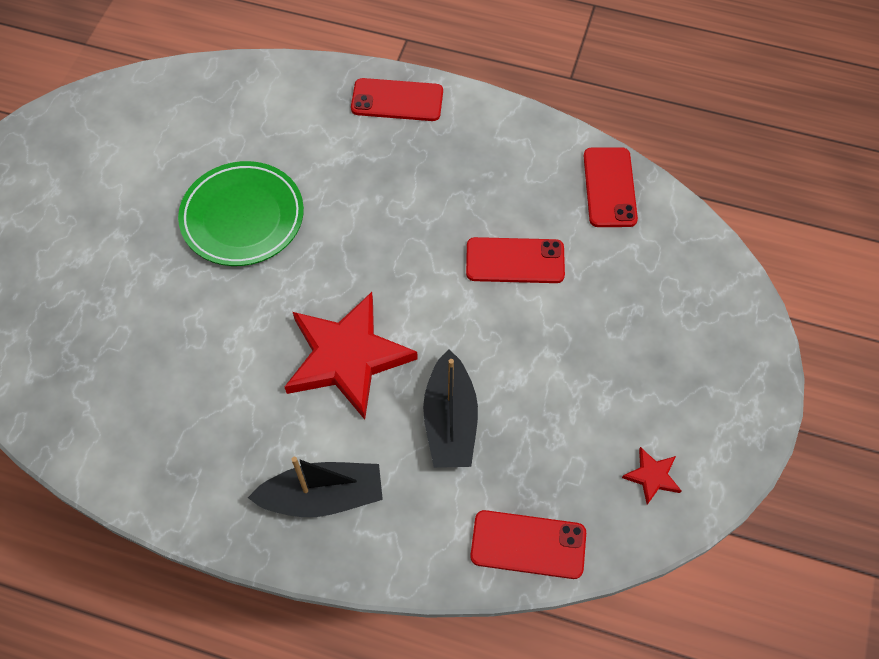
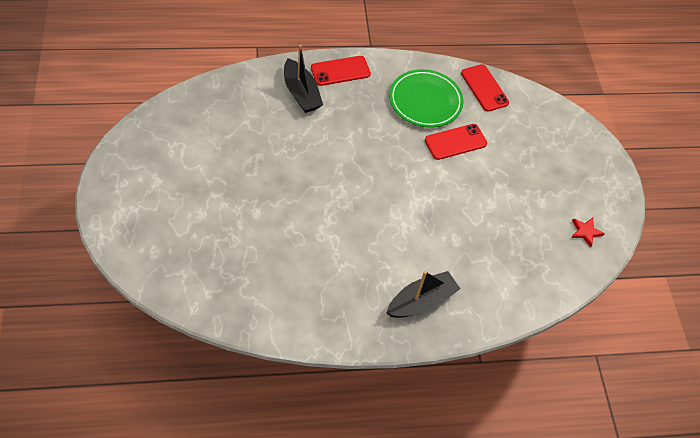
camera: 30 degrees left, 5 degrees down
green plate [178,161,304,266] -> green plate moved to [389,69,464,128]
red star [285,292,418,420] -> none
black boat [423,349,478,468] -> black boat moved to [284,45,323,113]
red phone [470,510,586,579] -> none

